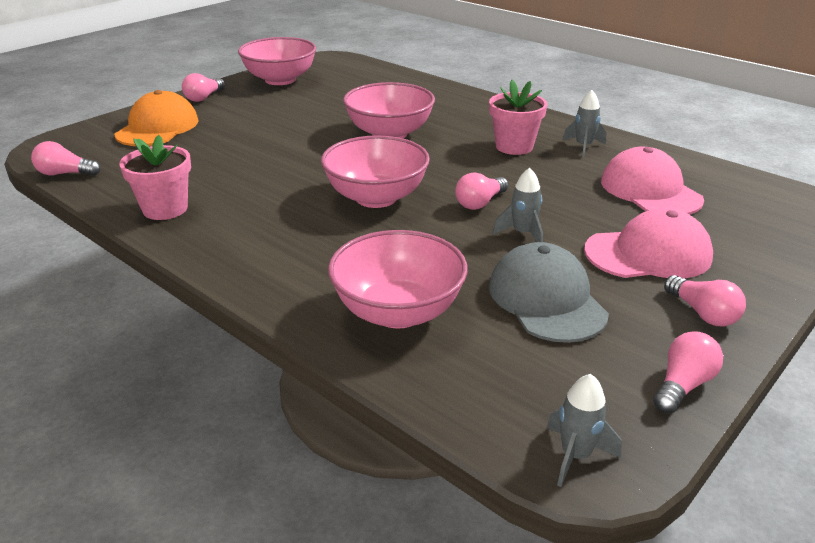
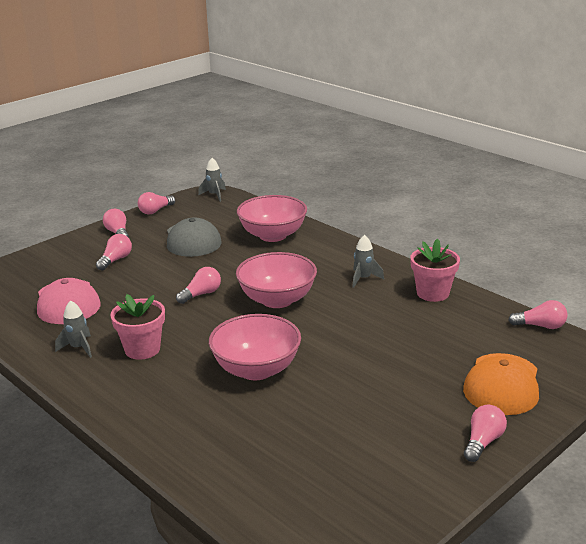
camera: 175 degrees left, 5 degrees down
pink bowl [238,37,316,85] -> none
grey rocket [493,168,543,242] -> grey rocket moved to [352,235,384,288]
pink cap [584,208,713,278] -> pink light bulb [96,234,132,271]

